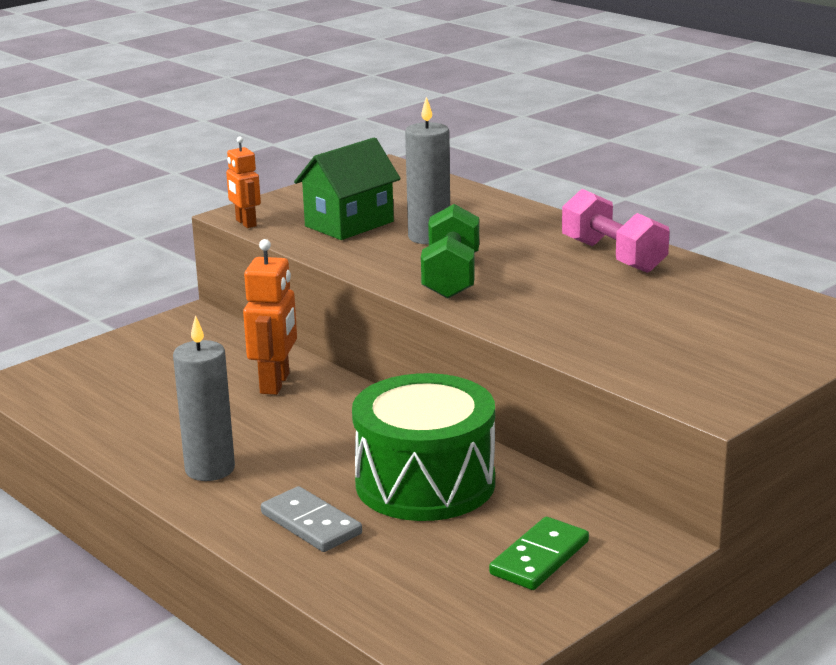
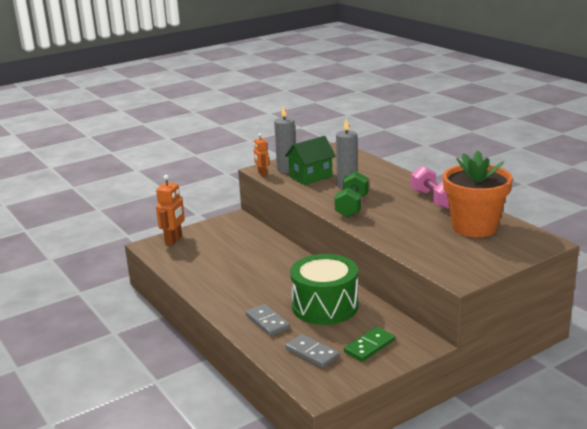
camera: 10 degrees right, 0 degrees up
grey candle [173,315,235,481] -> grey candle moved to [274,106,295,173]
orange robot [243,239,297,395] -> orange robot moved to [156,175,185,245]
none -> grey domino [285,334,339,368]
none -> orange flower pot [443,151,513,237]

